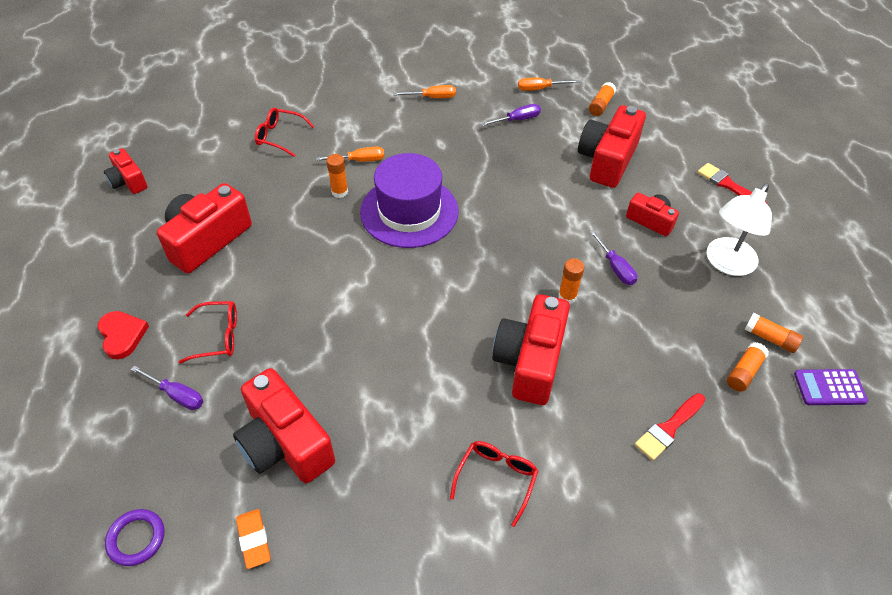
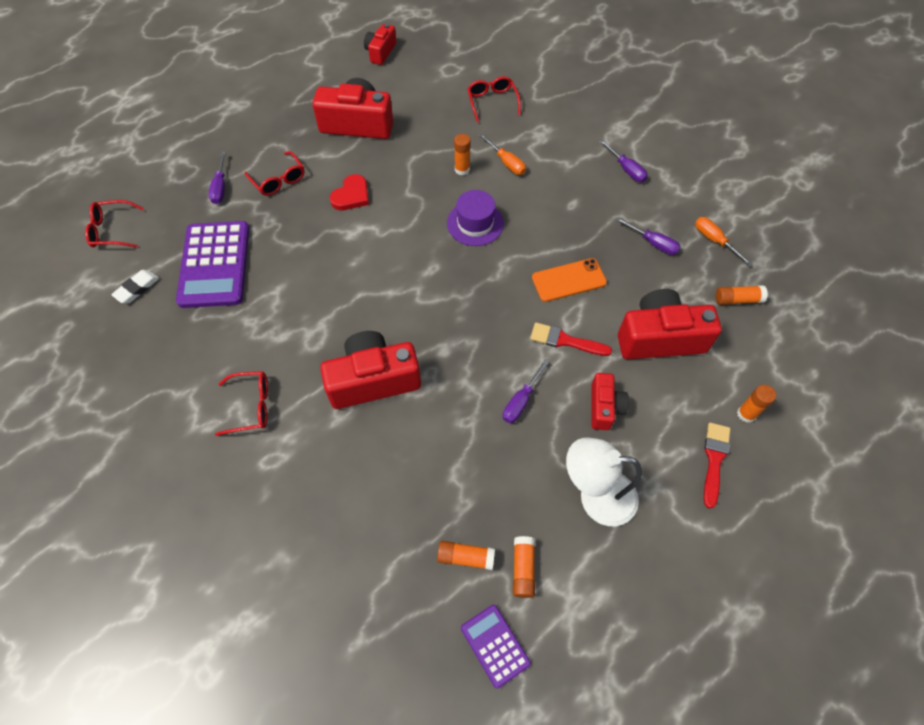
camera: 60 degrees right, 10 degrees up
red heart [98,311,149,359] -> red heart moved to [330,174,369,210]
purple ring [105,509,164,566] -> red glasses [85,200,144,248]
red camera [233,368,335,483] -> purple calculator [176,221,249,308]
orange eraser [236,509,270,569] -> white eraser [111,270,159,303]
purple hat [360,153,458,248] -> purple hat [447,190,504,246], size x0.61
orange screwdriver [393,85,456,98] -> purple screwdriver [599,139,648,182]
orange glue stick [558,258,585,304] -> orange glue stick moved to [737,385,776,423]
red brush [635,393,705,461] -> red brush moved to [530,323,612,356]
none -> orange phone [532,258,607,302]

